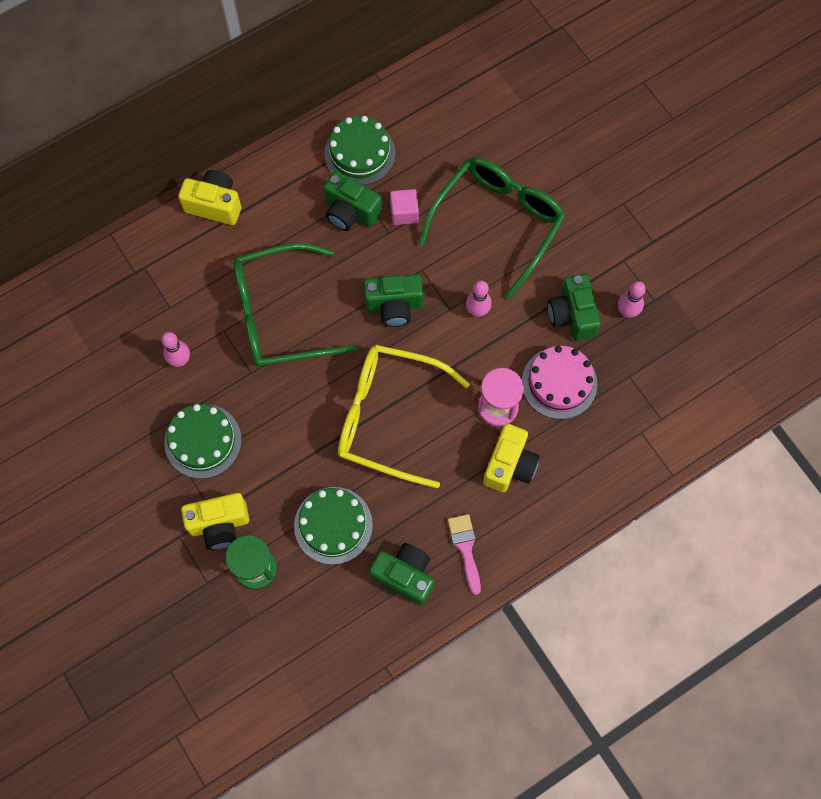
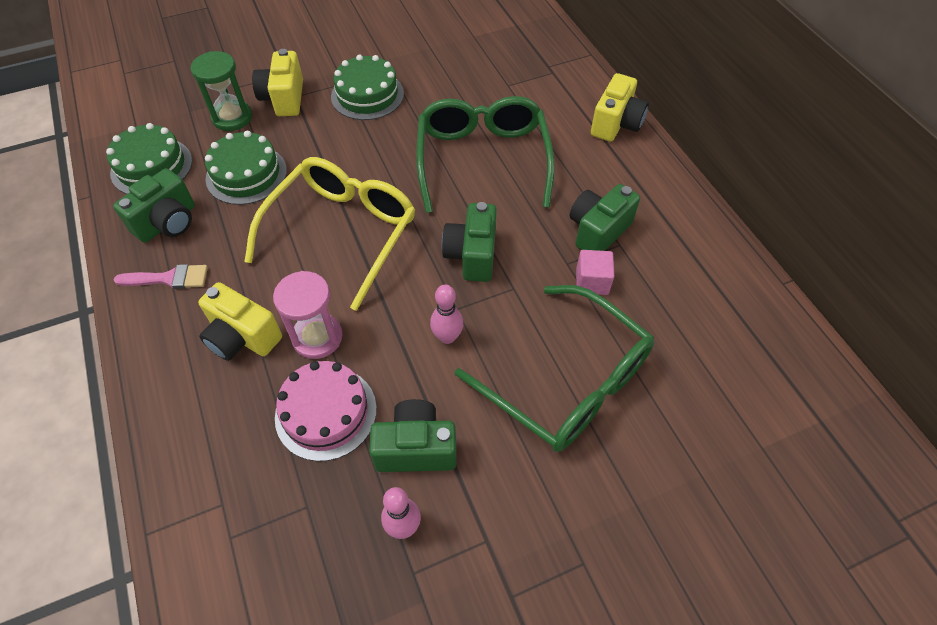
camera: 100 degrees right, 15 degrees down
pink bowling pin [161,332,190,367] -> none
green cake [324,116,395,185] -> green cake moved to [106,123,192,194]

